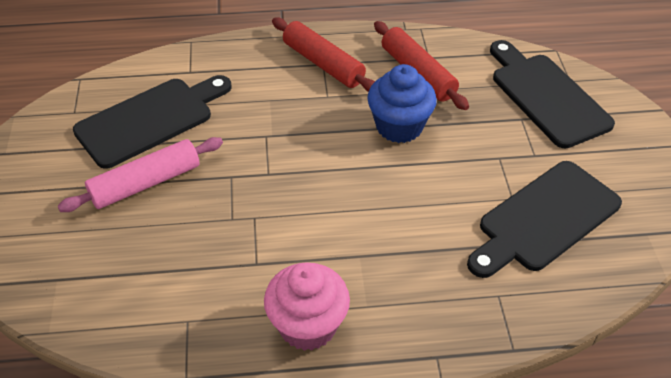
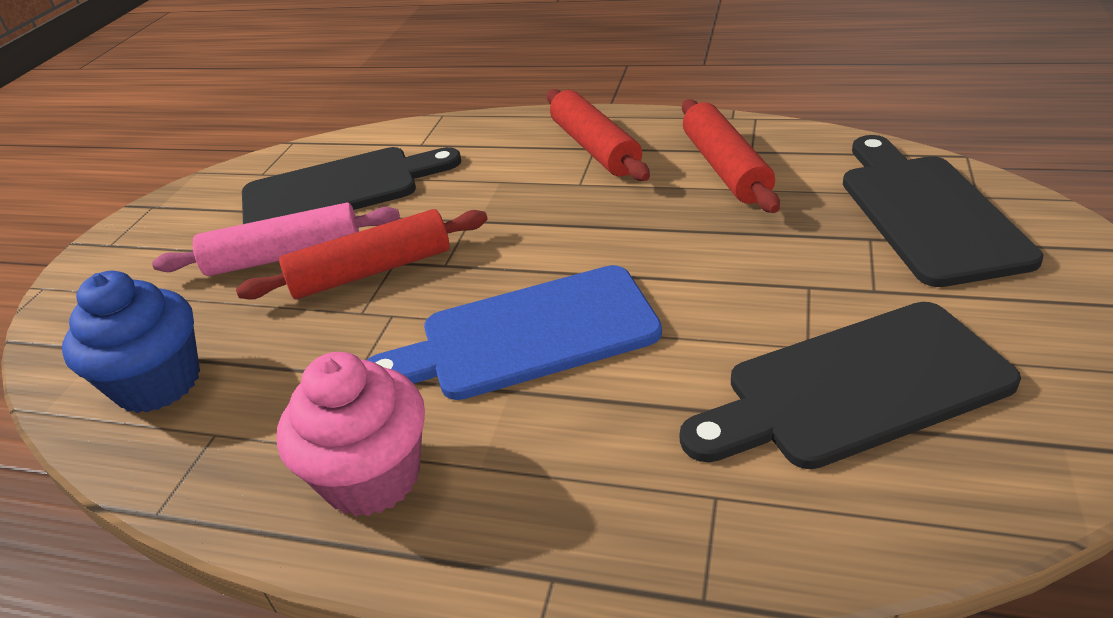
camera: 25 degrees right, 10 degrees down
blue cupcake [367,64,437,143] -> blue cupcake moved to [62,271,200,413]
none -> red rolling pin [236,209,488,300]
none -> blue cutting board [367,265,662,400]

